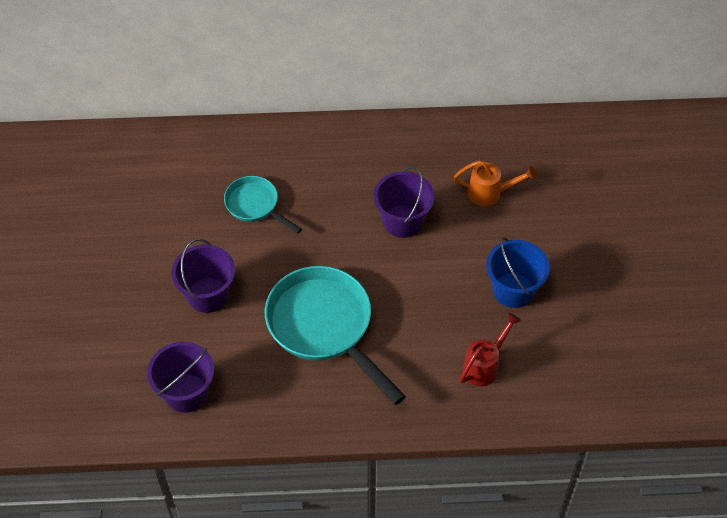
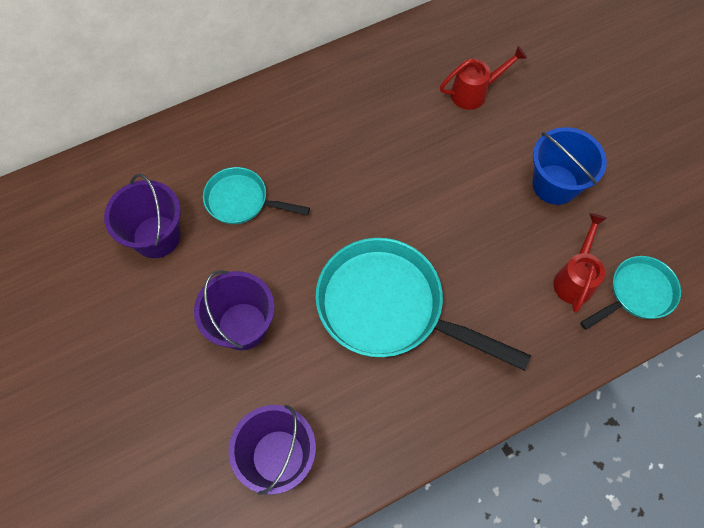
camera: 25 degrees left, 10 degrees up
purple bucket [373,166,434,238] -> purple bucket moved to [104,174,181,258]
orange watering can [454,161,537,206] -> red watering can [440,46,527,110]
none -> turquoise pan [580,256,681,330]

